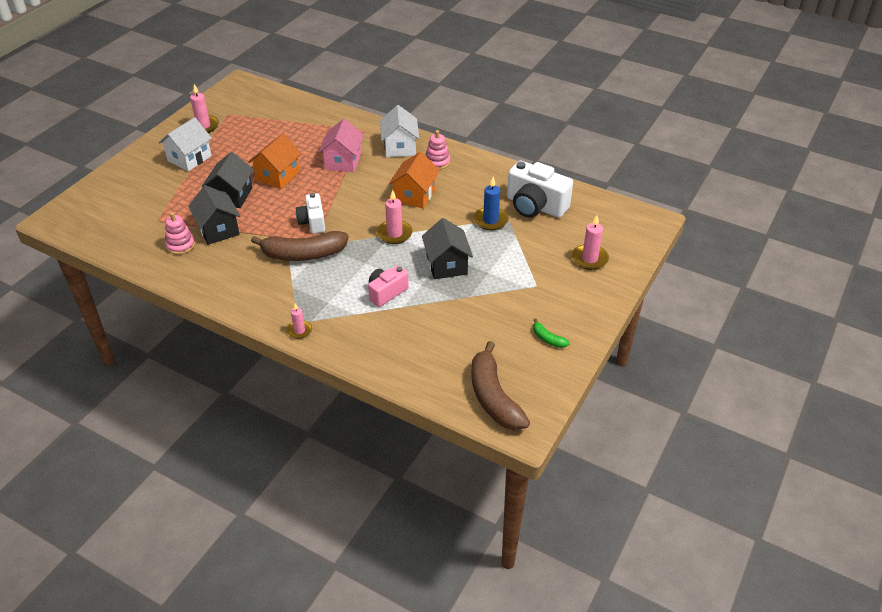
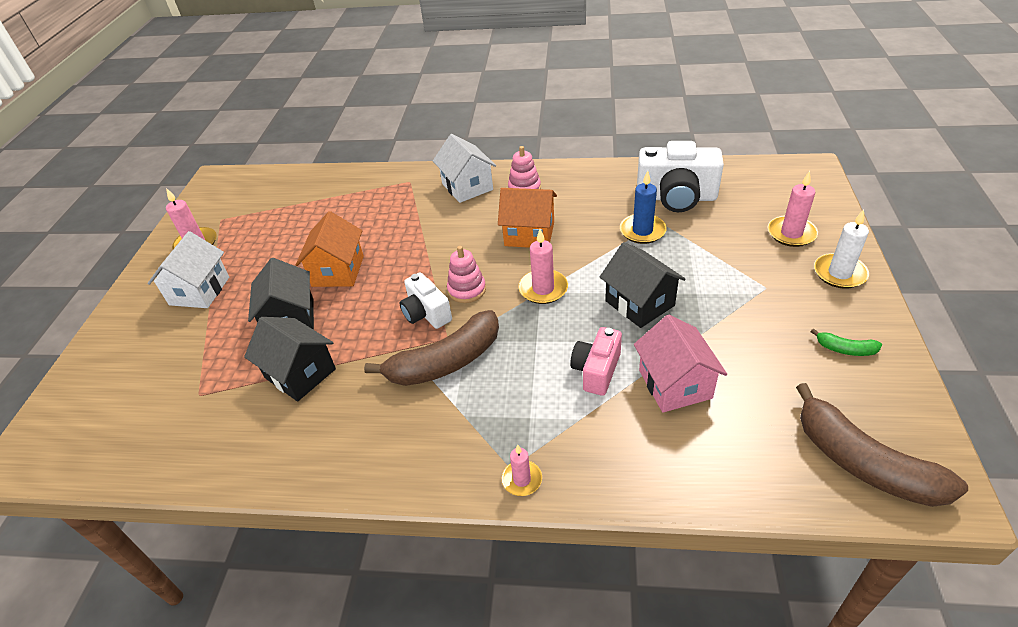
camera: 20 degrees left, 0 degrees up
pink stacking toy [165,212,195,255] -> pink stacking toy moved to [447,246,486,303]
pink house [318,119,364,172] -> pink house moved to [634,315,727,413]
orange house [389,152,440,209] -> orange house turned 75 degrees counterclockwise [498,188,557,248]
none -> white candle [814,209,869,289]

